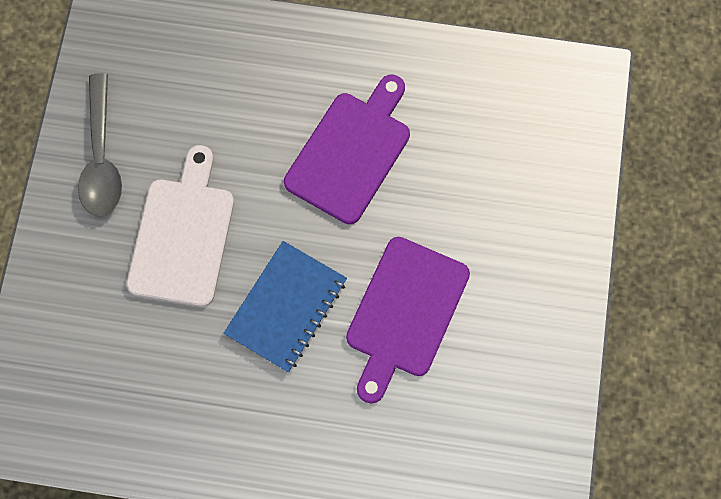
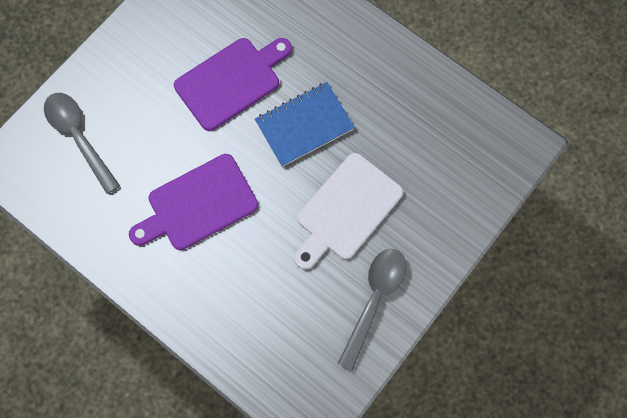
camera: 150 degrees left, 0 degrees up
none -> grey spoon [44,93,120,194]

